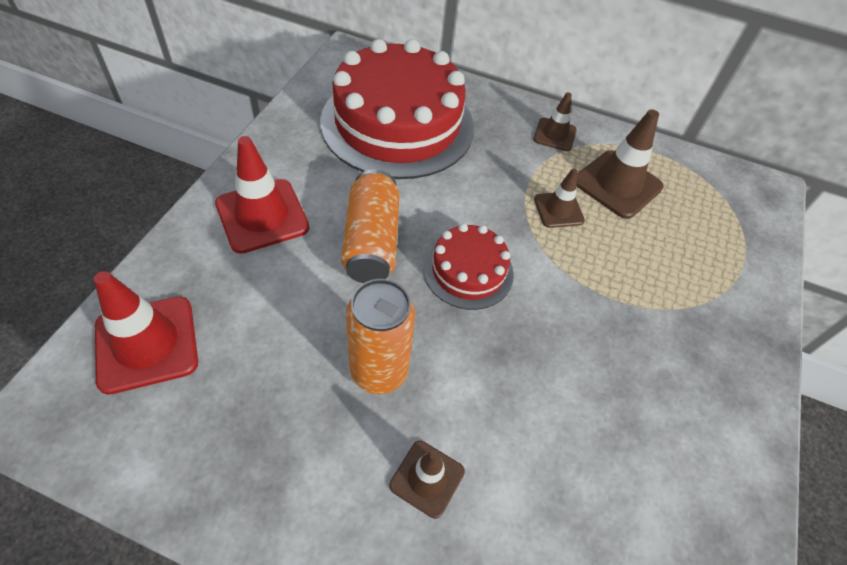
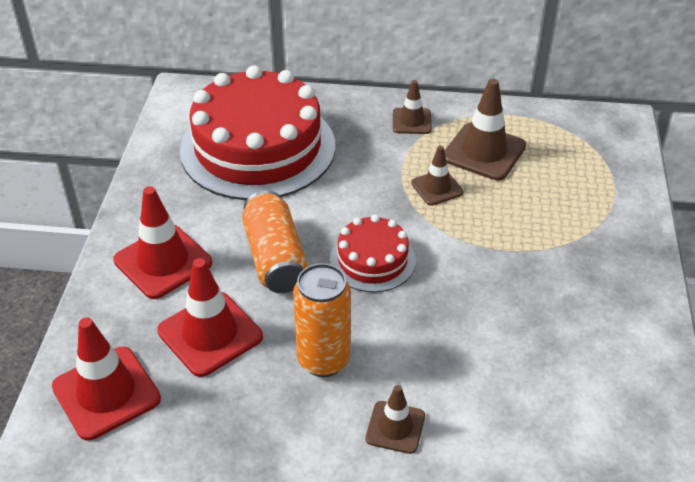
camera: 10 degrees left, 10 degrees down
none -> red traffic cone [157,258,263,377]

